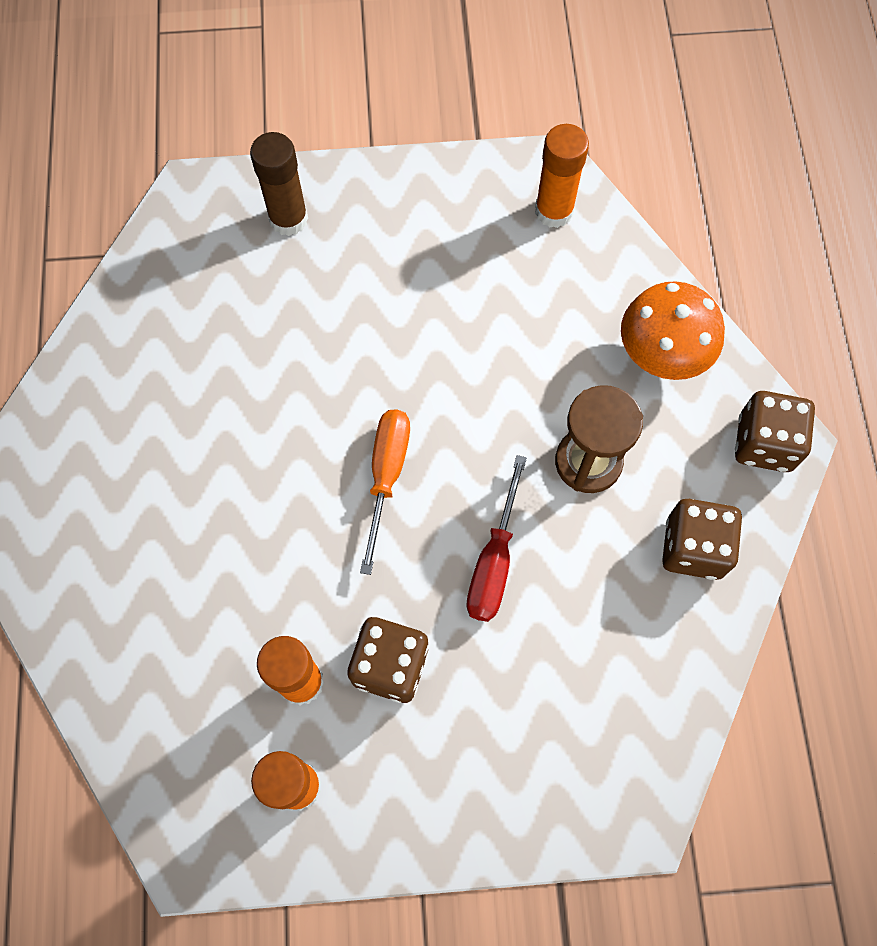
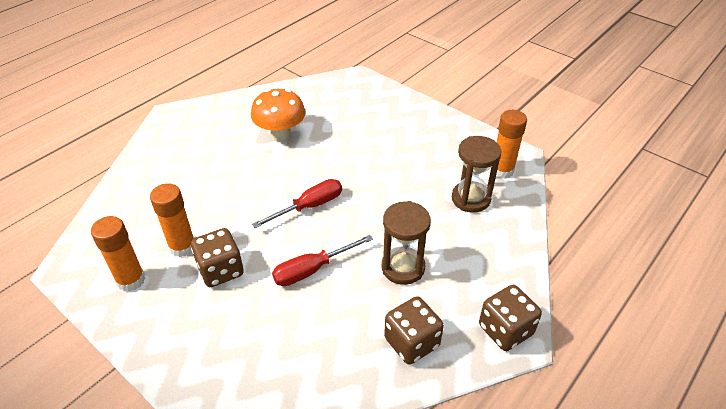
camera: 45 degrees right, 25 degrees down
brown glue stick [250,132,308,236] -> none
orange screwdriver [360,409,410,575] -> red screwdriver [252,179,342,228]
orange mushroom [621,281,725,380] -> orange mushroom moved to [251,89,306,141]
none -> brown hourglass [452,136,502,213]

